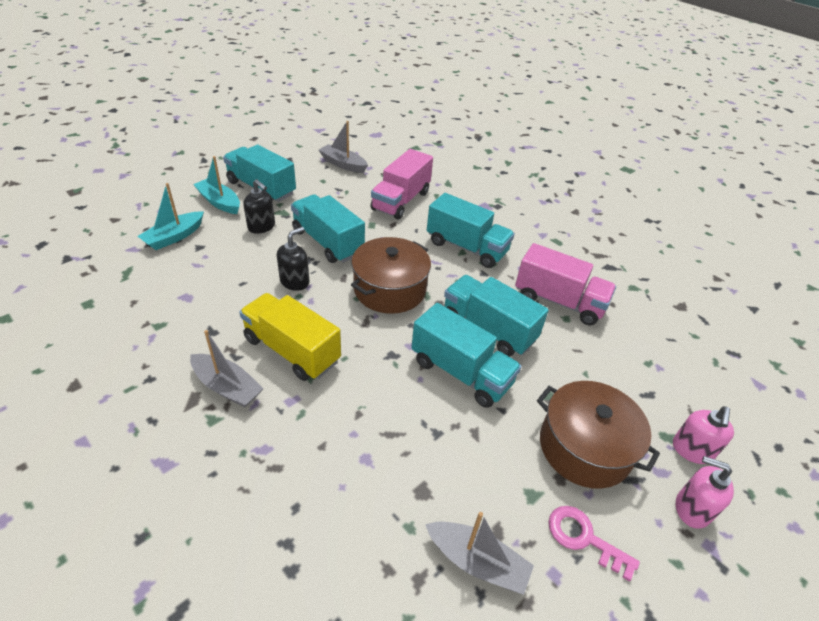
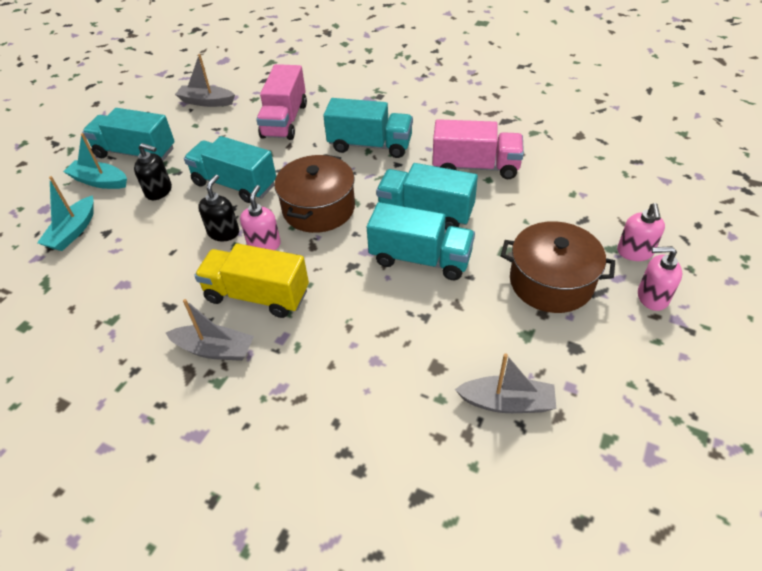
camera: 15 degrees left, 5 degrees up
pink key [548,506,640,582] -> none
none -> pink soap dispenser [240,185,281,250]

